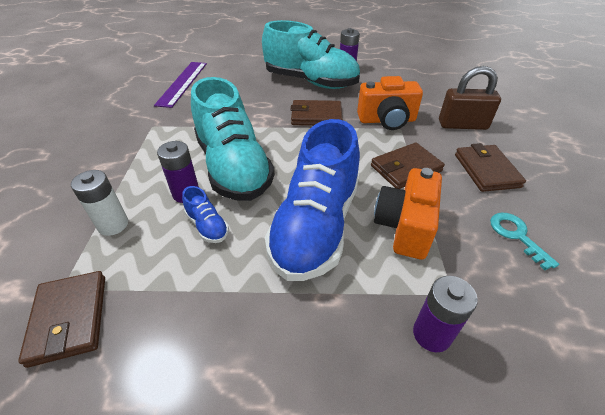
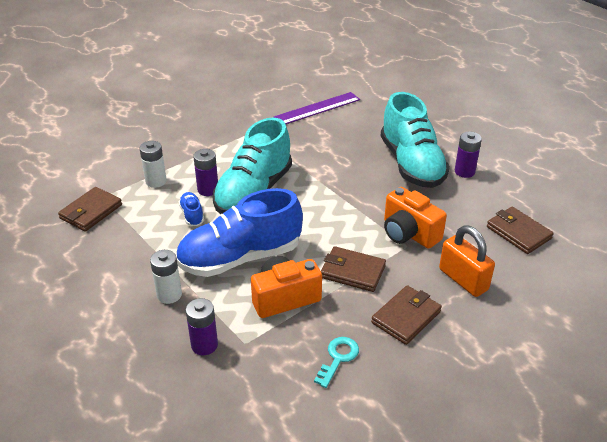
camera: 50 degrees right, 5 degrees down
blue shoe [182,186,229,243] -> blue shoe turned 150 degrees clockwise [179,192,204,226]
brown wallet [290,100,342,126] -> brown wallet moved to [487,207,554,254]
brown padlock [439,66,501,130] -> orange padlock [439,226,495,297]
none -> white battery [150,250,182,304]

